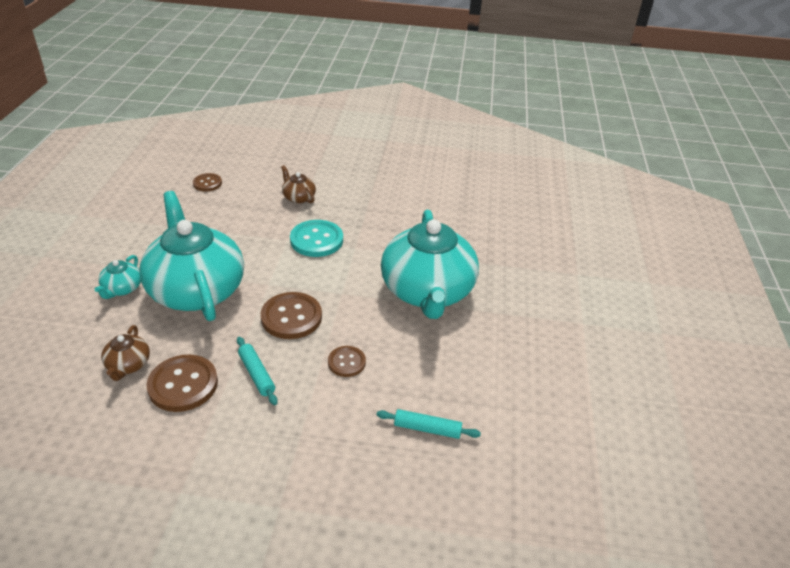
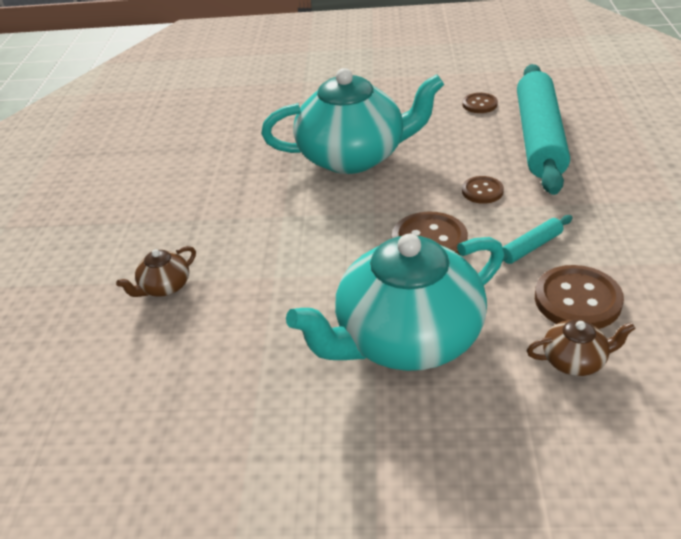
camera: 90 degrees left, 0 degrees up
turquoise teapot [95,255,141,299] -> none
brown button [193,173,222,191] -> brown button moved to [462,93,498,113]
turquoise button [290,220,343,257] -> none
turquoise rolling pin [376,409,481,439] -> turquoise rolling pin [517,64,570,195], size x2.47

